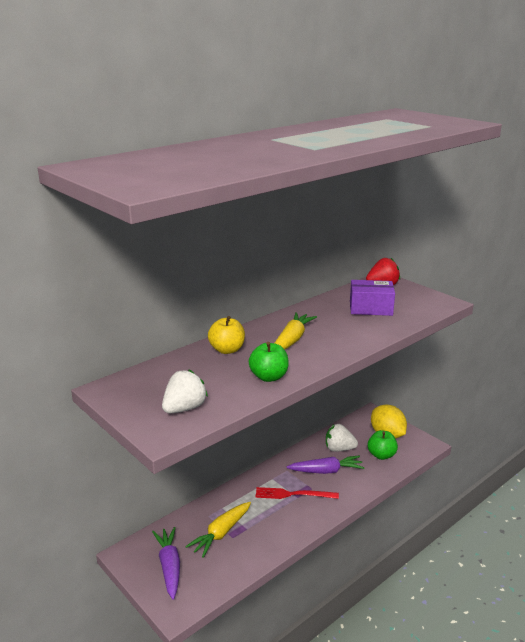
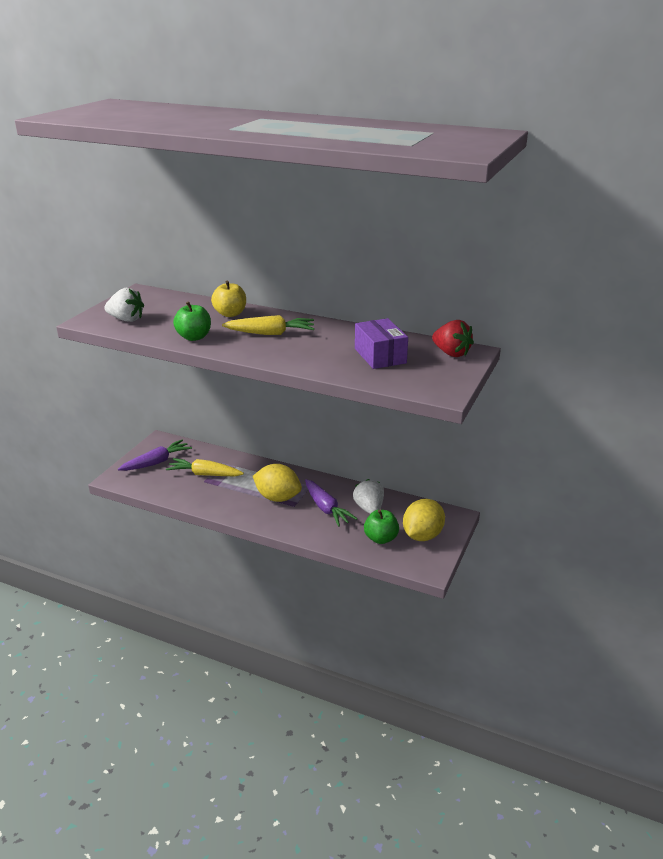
camera: 65 degrees right, 5 degrees up
red fork [256,487,339,499] -> yellow lemon [253,464,302,502]

